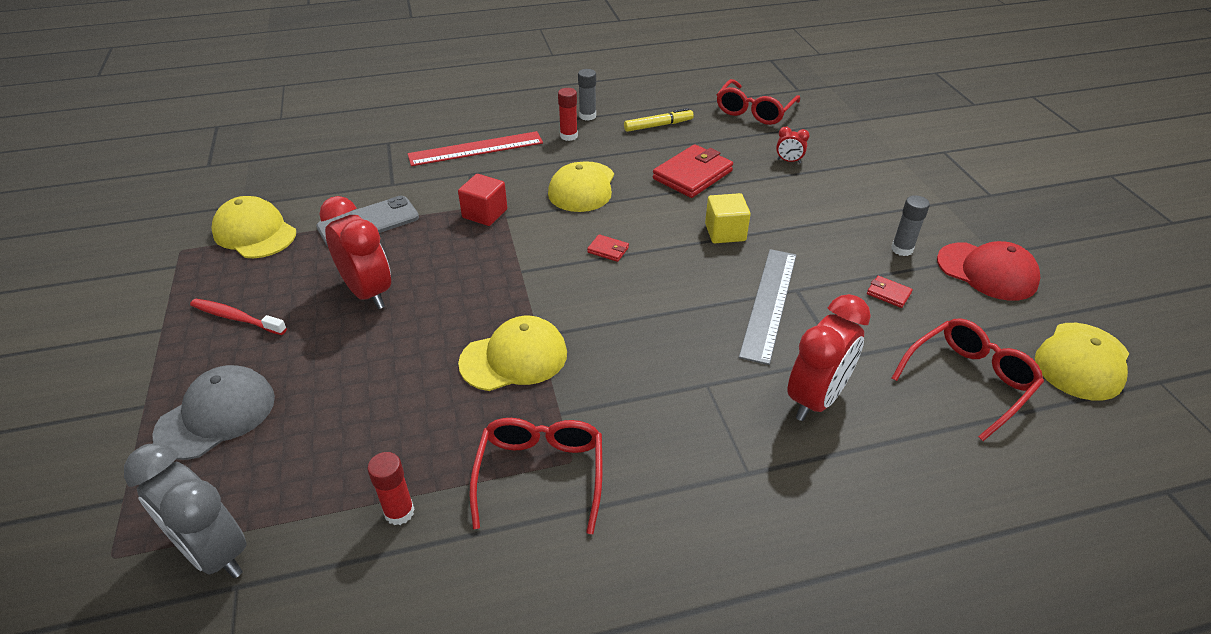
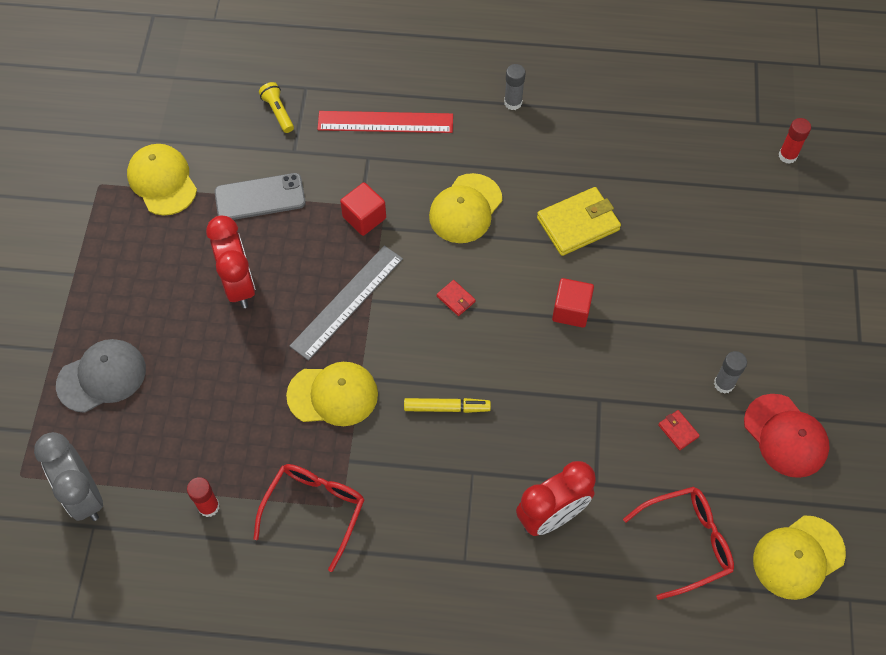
camera: 20 degrees right, 20 degrees up
red toothbrush [190,299,287,335] -> none
red glue stick [558,88,578,141] -> red glue stick moved to [779,118,811,164]
yellow marker [624,108,694,132] -> yellow marker moved to [404,398,491,413]
red wallet [653,144,733,198] -> yellow wallet [537,187,621,256]
yellow cube [705,193,751,243] -> red cube [552,278,594,328]
red glasses [717,79,800,125] -> none
grey ruler [739,249,797,365] -> grey ruler moved to [290,245,403,361]
red clock [776,127,810,163] -> none
none -> yellow flashlight [259,82,294,133]

